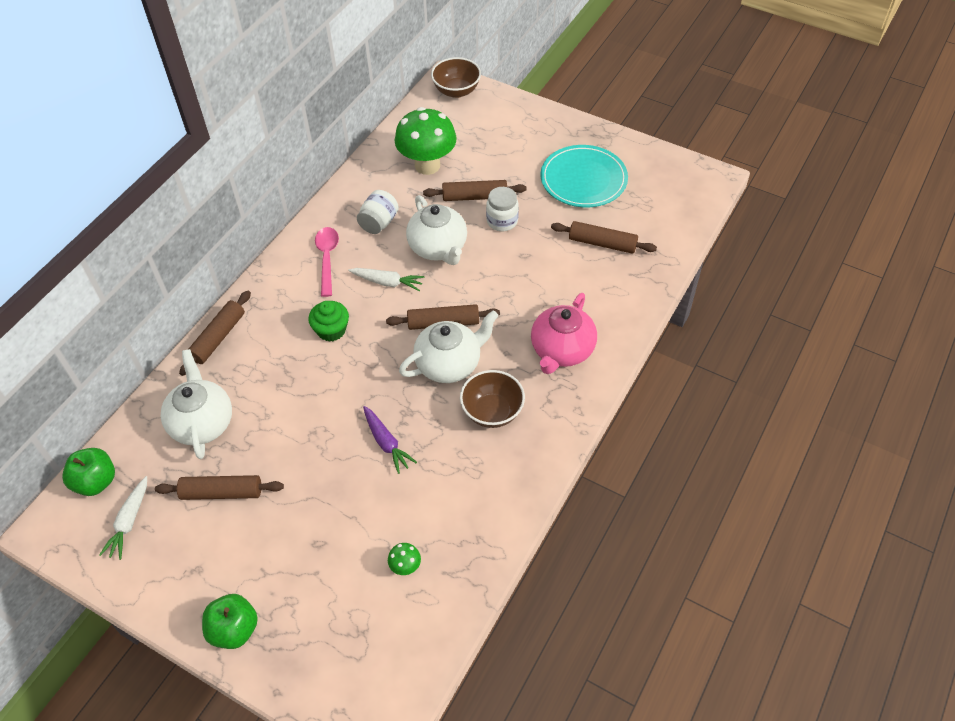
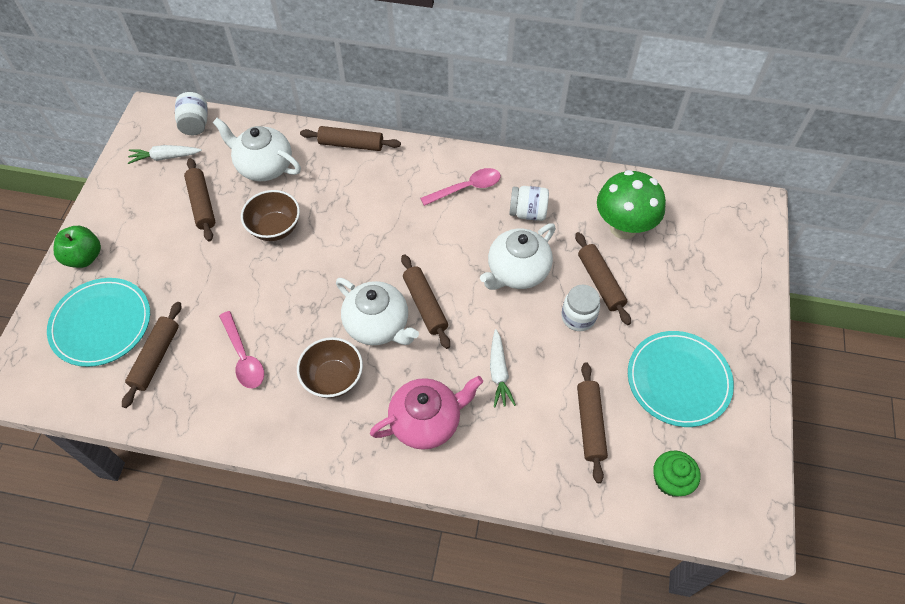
camera: 70 degrees right, 5 degrees up
green apple [62,448,115,496] -> white jar [175,92,208,135]
white teapot [161,349,232,459] -> white teapot turned 120 degrees counterclockwise [213,118,301,181]
green cupcake [308,301,349,342] -> green cupcake moved to [653,451,700,497]
white carrot [348,268,424,291] -> white carrot moved to [490,329,516,407]
purple carrot [363,406,417,474] -> none
green mushroom [388,543,421,575] -> brown rolling pin [122,302,181,408]
brown bowl [431,57,481,98] -> brown bowl moved to [241,190,300,241]
pink teapot [531,293,597,374] -> pink teapot turned 150 degrees clockwise [370,376,483,450]
none -> turquoise plate [47,278,150,367]
none -> pink spoon [219,311,264,388]

